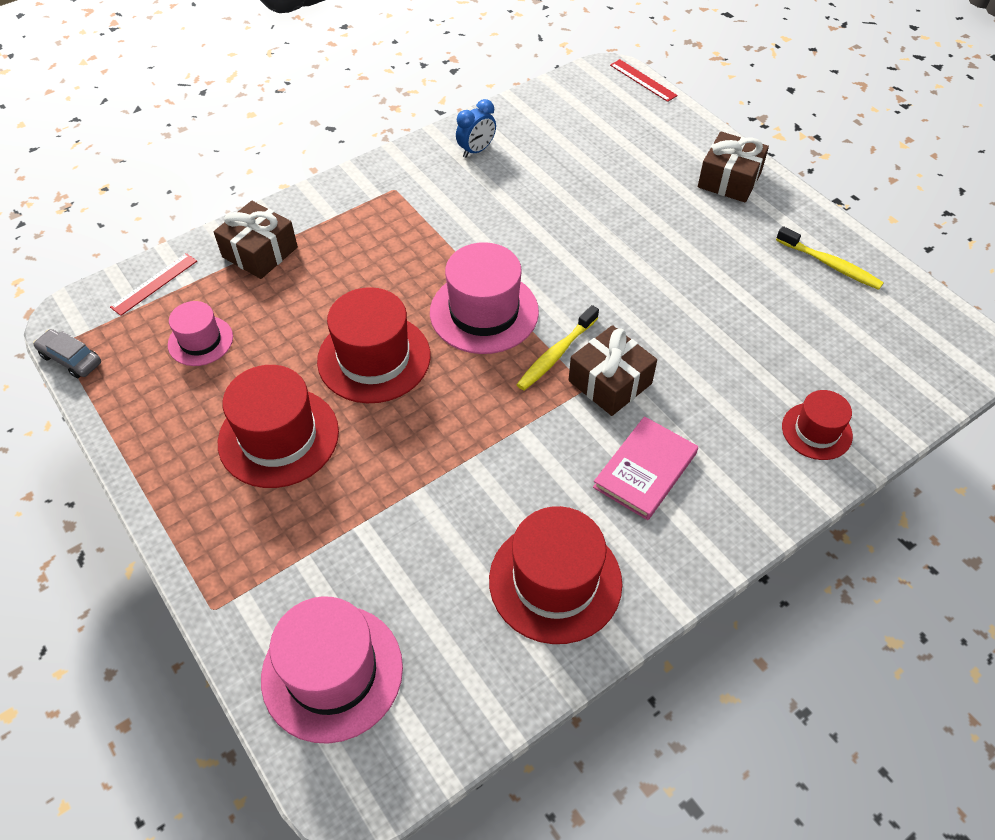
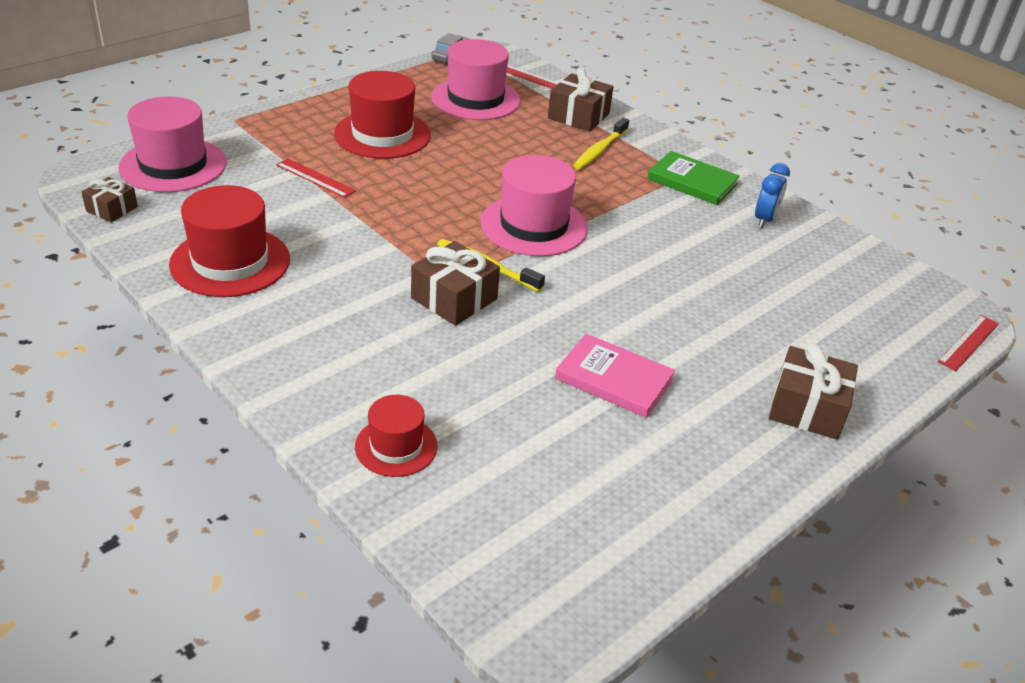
camera: 80 degrees right, 15 degrees down
pink hat [168,301,233,366] -> pink hat [431,39,520,120], size x1.73
red hat [317,287,431,403] -> none
blue clock [456,99,496,158] -> blue clock turned 105 degrees counterclockwise [755,163,790,228]
pink book [593,416,698,520] -> pink book moved to [555,334,675,418]
yellow toothbrush [776,226,884,290] -> yellow toothbrush moved to [573,118,629,169]
none -> brown gift [82,177,138,222]
none -> red ruler [276,158,356,198]
none -> green book [647,151,740,205]

